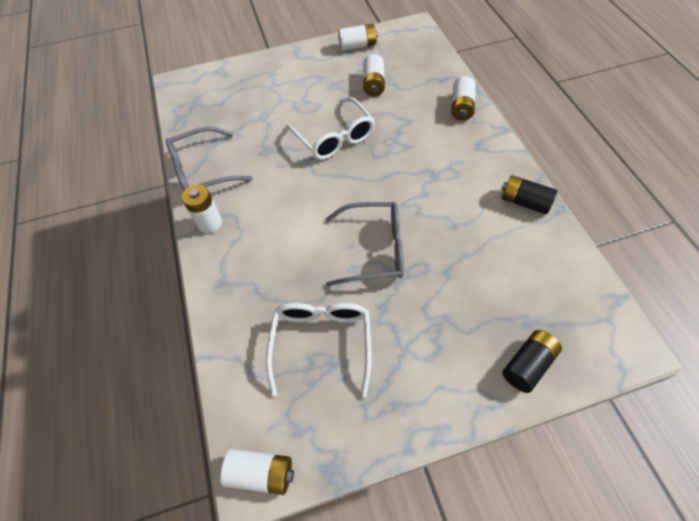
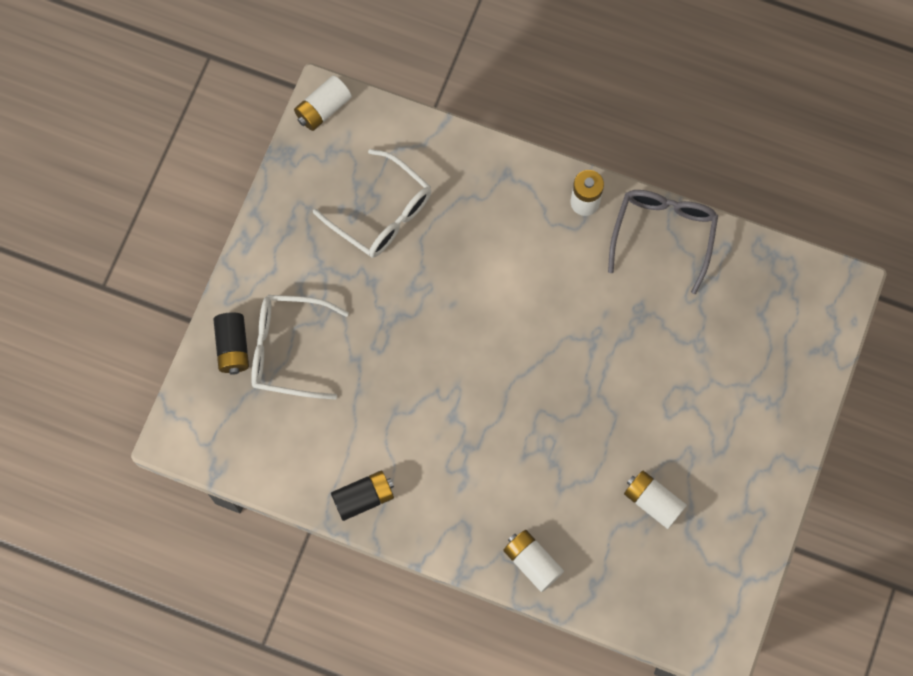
camera: 125 degrees right, 15 degrees up
white glasses [286,97,375,160] -> white glasses moved to [251,295,349,400]
grey glasses [326,202,404,286] -> none
white battery [338,24,378,51] -> none

